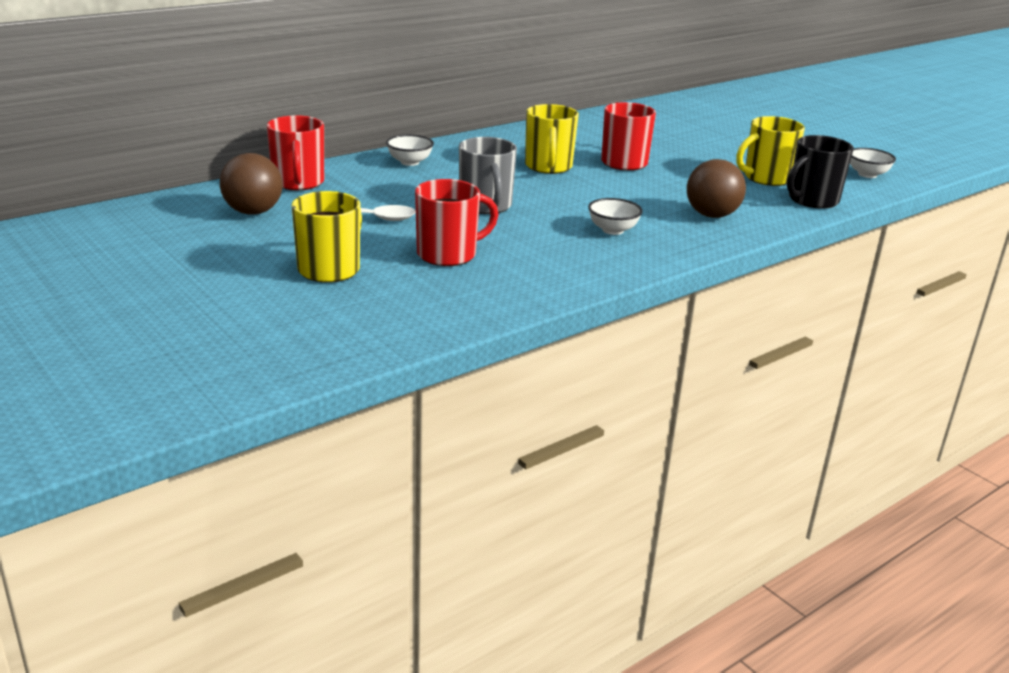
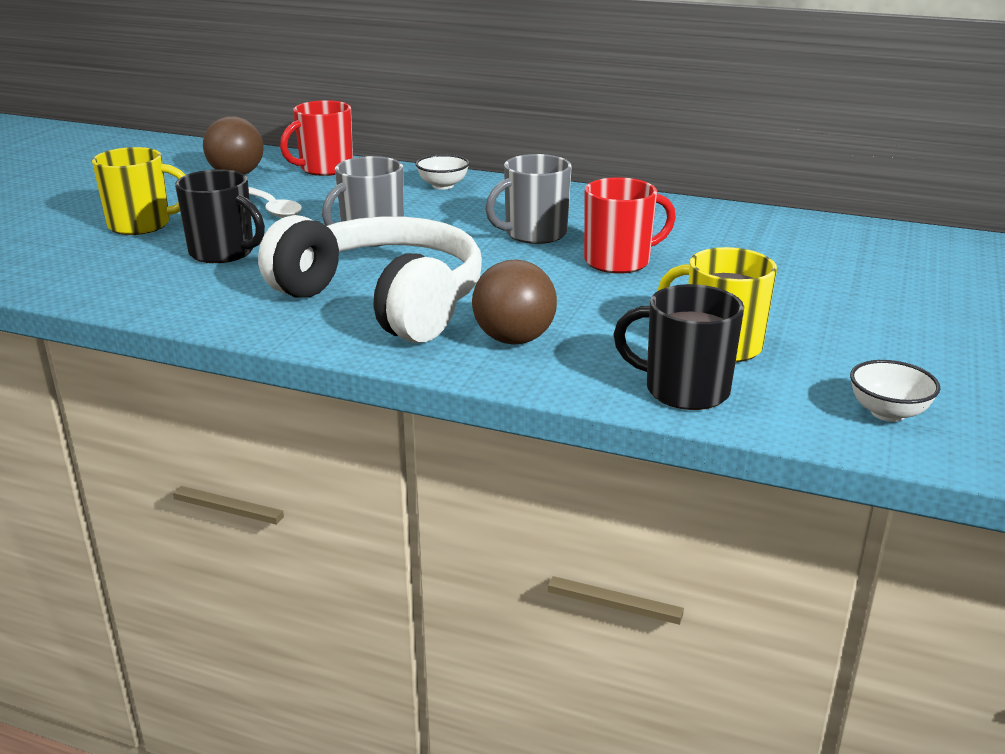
camera: 60 degrees right, 0 degrees up
red mug [415,179,498,266] -> black mug [175,169,265,263]
yellow mug [525,104,579,174] -> grey mug [485,154,572,244]
white bowl [588,198,643,235] -> white headphones [258,215,482,343]

